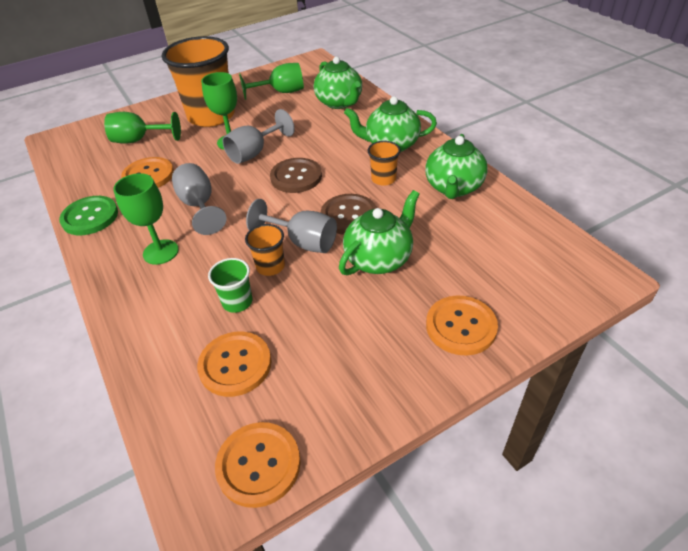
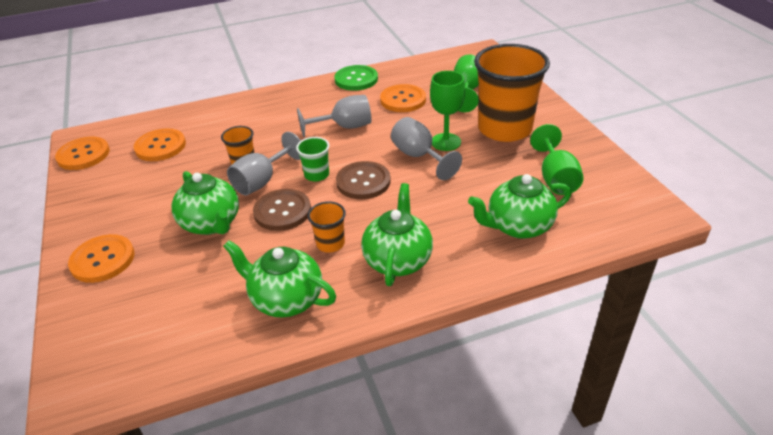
camera: 100 degrees right, 5 degrees down
green goblet [113,173,179,265] -> none
green cup [208,258,252,313] -> green cup moved to [296,137,330,181]

